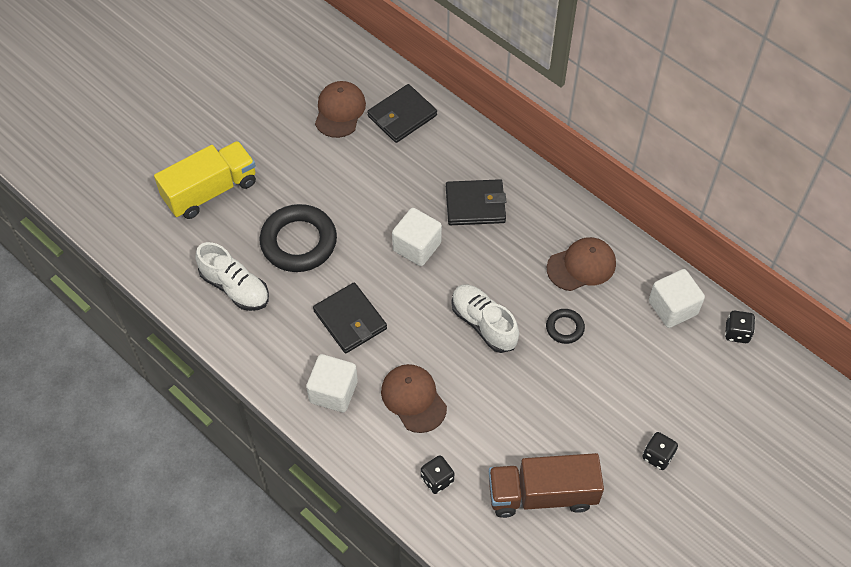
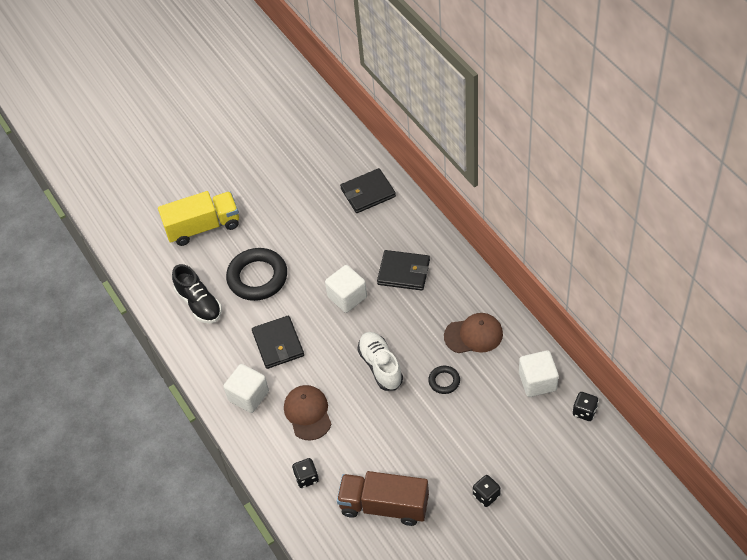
camera: 20 degrees right, 5 degrees down
white shoe [196,242,269,311] -> black shoe [172,264,222,323]
brown cap [315,81,366,138] -> none

